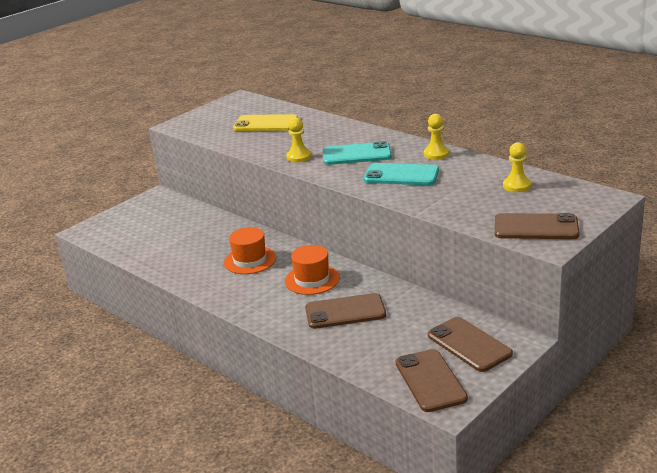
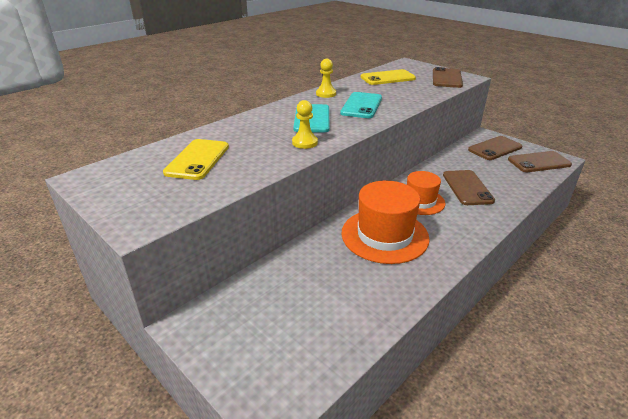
camera: 90 degrees left, 5 degrees up
orange hat [224,227,276,274] -> orange hat [341,180,430,264], size x1.62
yellow pawn [503,142,531,192] -> yellow phone [361,69,416,85]

